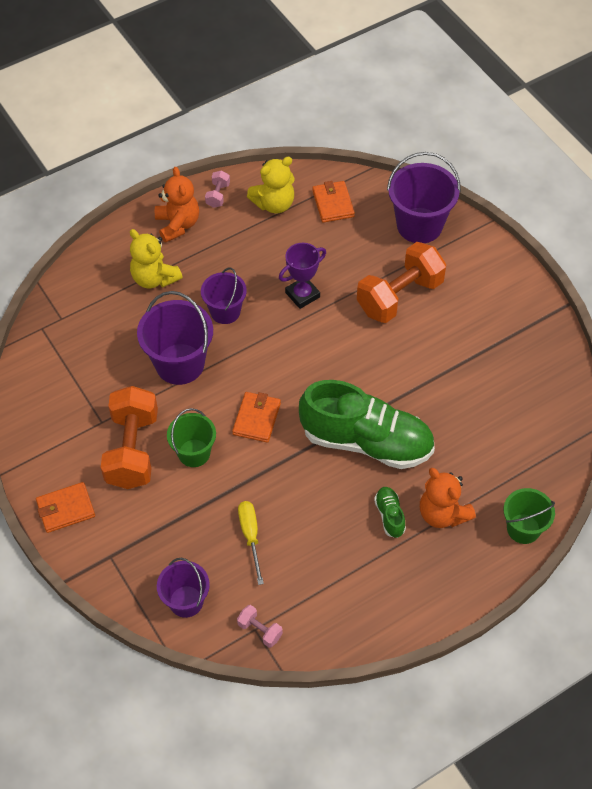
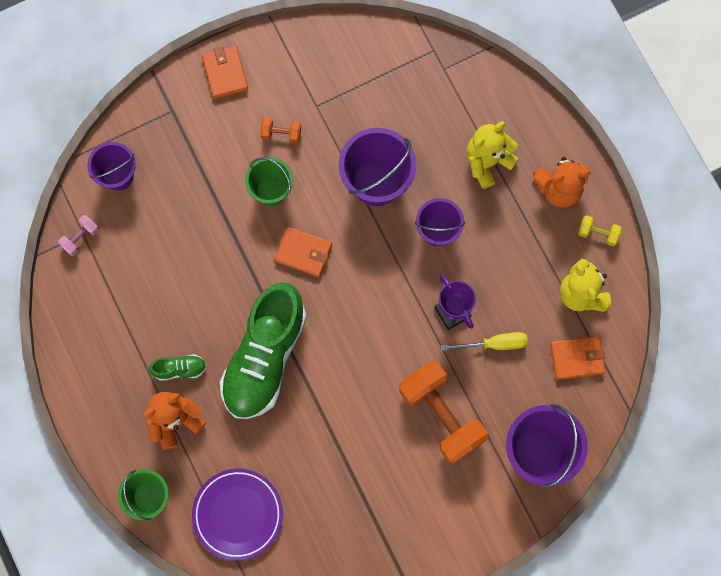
camera: 95 degrees right, 20 degrees up
orange dumbbell [101,386,158,489] -> orange dumbbell [260,118,301,143], size x0.43
pink dumbbell [205,170,230,208] -> yellow dumbbell [578,215,622,246]
yellow screwdriver [238,501,264,585] -> yellow screwdriver moved to [441,332,528,351]
none -> purple plate [192,469,283,561]

